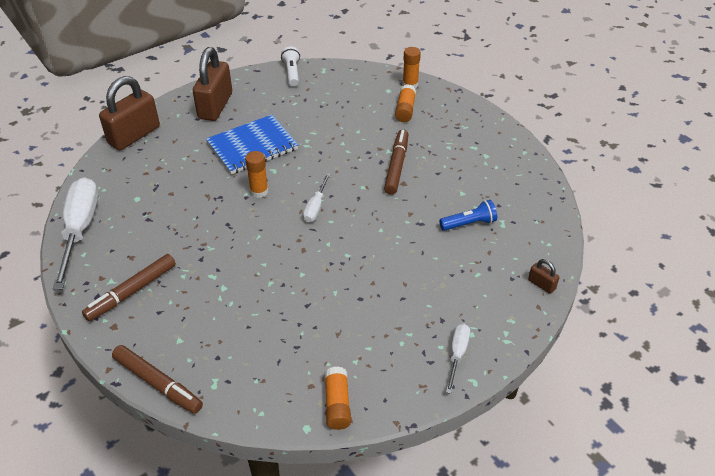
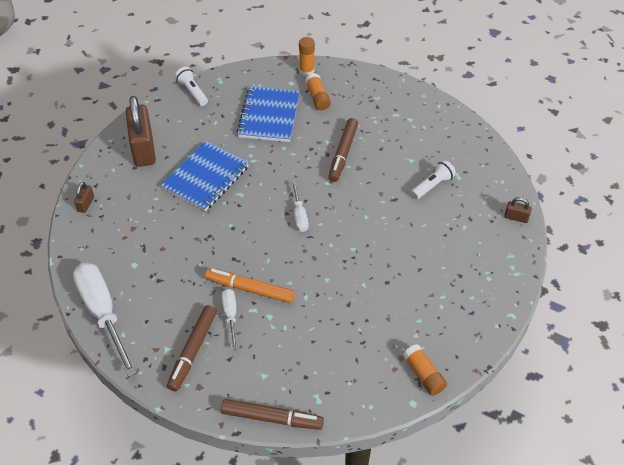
camera: 25 degrees left, 5 degrees up
brown padlock [99,76,160,150] -> brown padlock [74,182,94,213], size x0.43
orange glue stick [245,151,268,198] -> none
brown marker [384,129,408,195] -> brown marker turned 150 degrees counterclockwise [328,118,358,182]
blue flashlight [439,200,497,231] -> white flashlight [411,160,456,199]
white screwdriver [446,324,470,394] -> white screwdriver moved to [222,288,237,350]
none -> orange marker [205,268,295,303]
none -> blue notebook [237,87,300,142]

